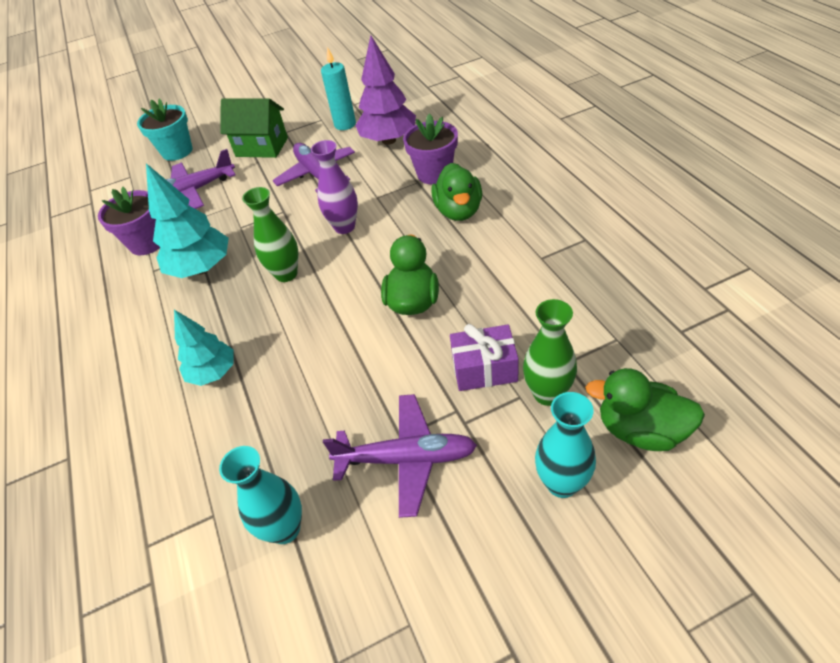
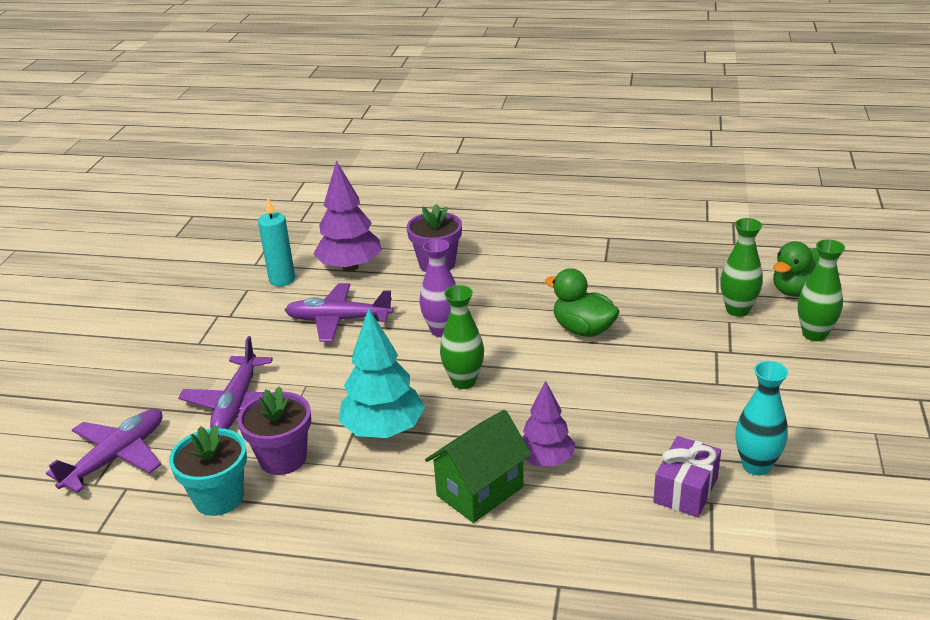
camera: 60 degrees left, 15 degrees down
turquoise flower pot [137,98,192,161] -> turquoise flower pot moved to [169,425,247,516]
turquoise tree [174,310,234,386] -> purple tree [522,381,576,466]
green house [220,98,288,158] -> green house moved to [425,410,532,523]
purple plane [323,394,477,518] -> purple plane moved to [46,409,162,493]
green duck [431,163,482,221] -> none
purple gift [450,324,519,391] -> purple gift moved to [653,436,721,517]
turquoise vase [535,392,596,498] -> green vase [798,239,845,341]

